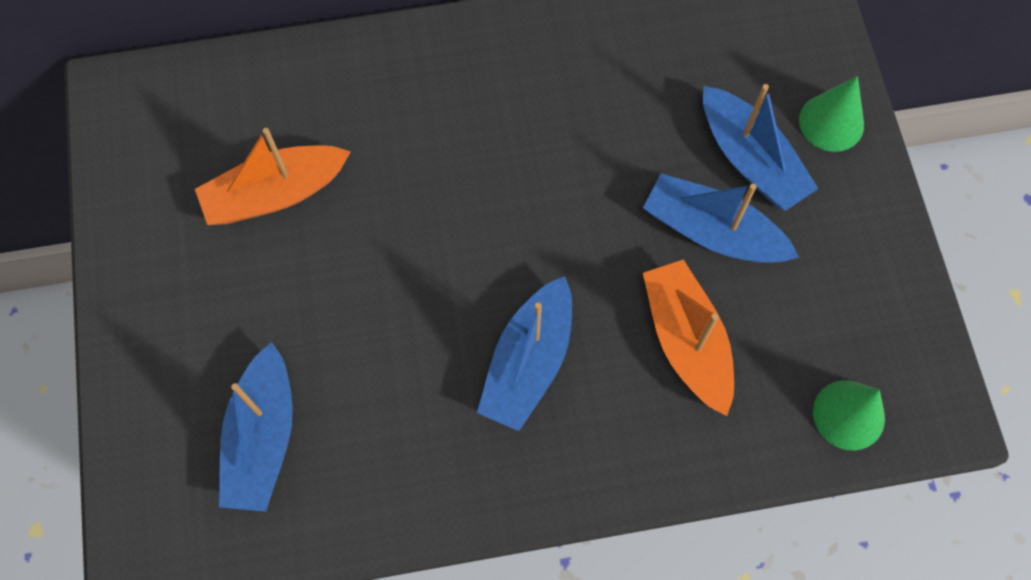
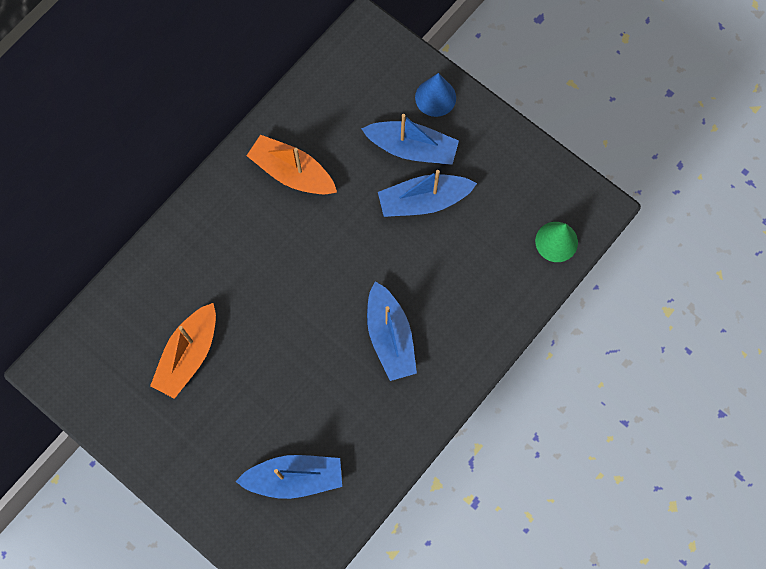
camera: 40 degrees left, 5 degrees up
blue boat [219,342,293,512] -> blue boat turned 60 degrees counterclockwise [235,455,342,499]
orange boat [643,259,734,416] -> orange boat moved to [246,135,337,194]
green cone [799,76,864,152] -> blue cone [415,73,456,117]

